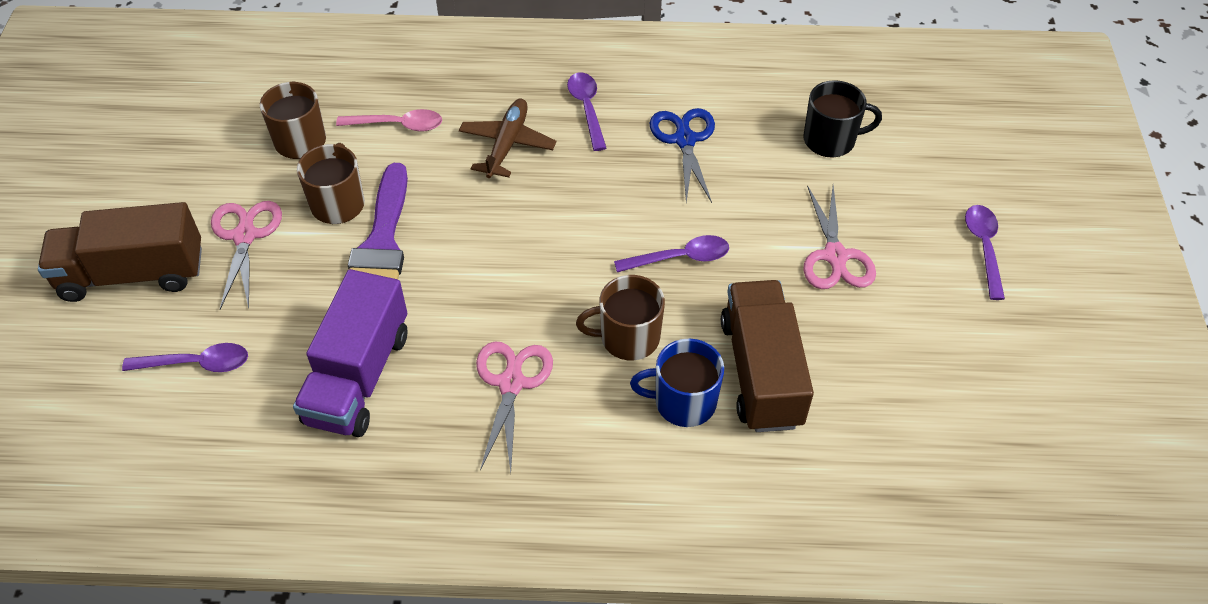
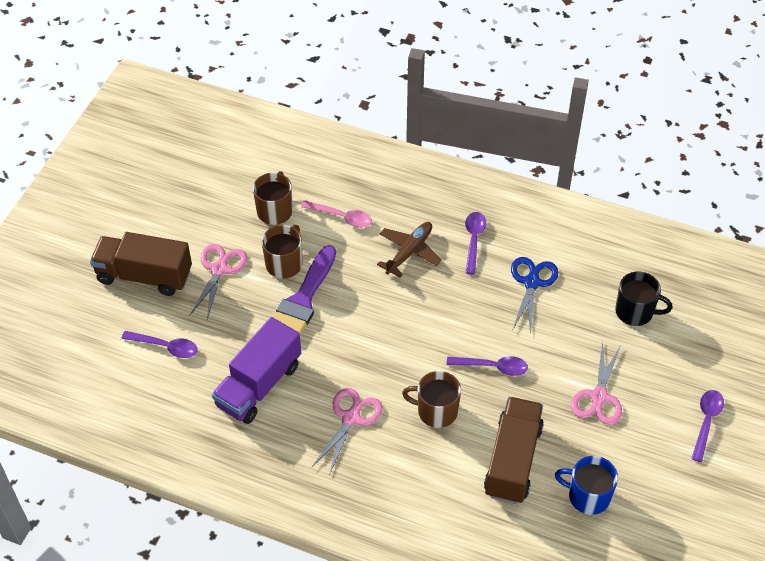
camera: 20 degrees right, 0 degrees up
blue mug [630,339,724,427] -> blue mug moved to [555,456,618,515]

